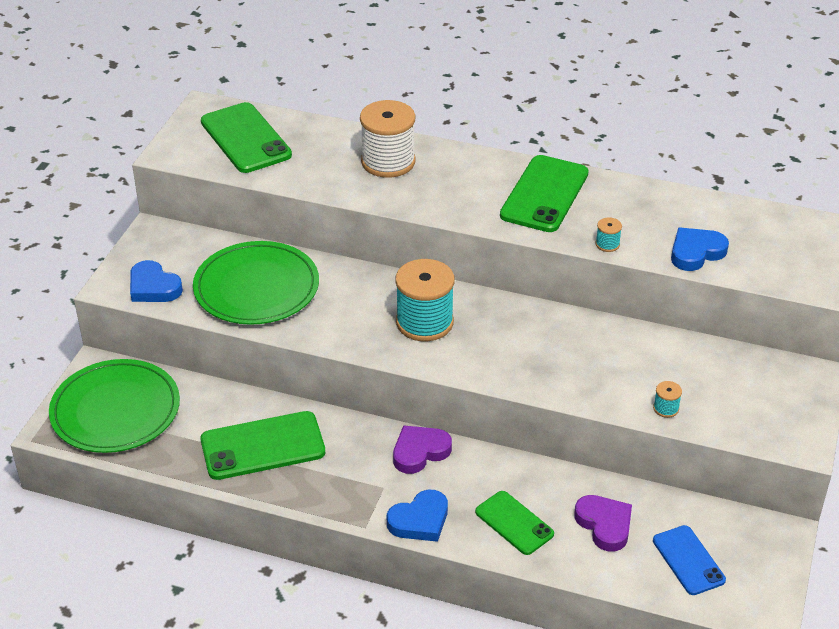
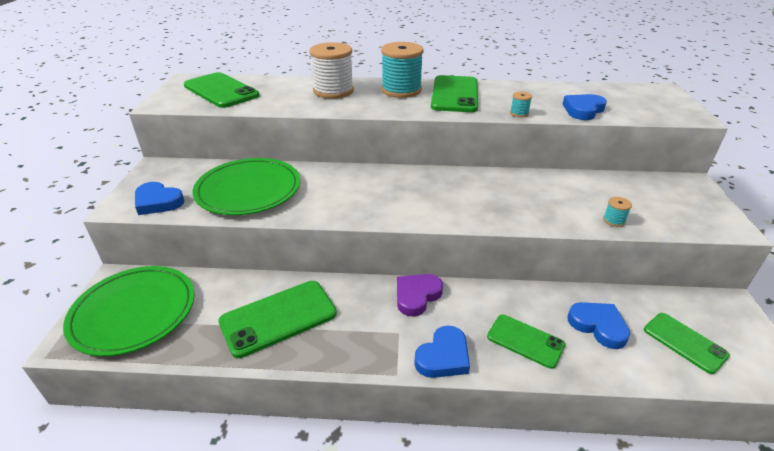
camera: 15 degrees left, 5 degrees down
turquoise spool [395,259,454,341] -> turquoise spool moved to [381,42,424,98]
purple heart [574,495,632,552] -> blue heart [567,302,630,349]
blue phone [653,525,726,595] -> green phone [644,313,730,374]

